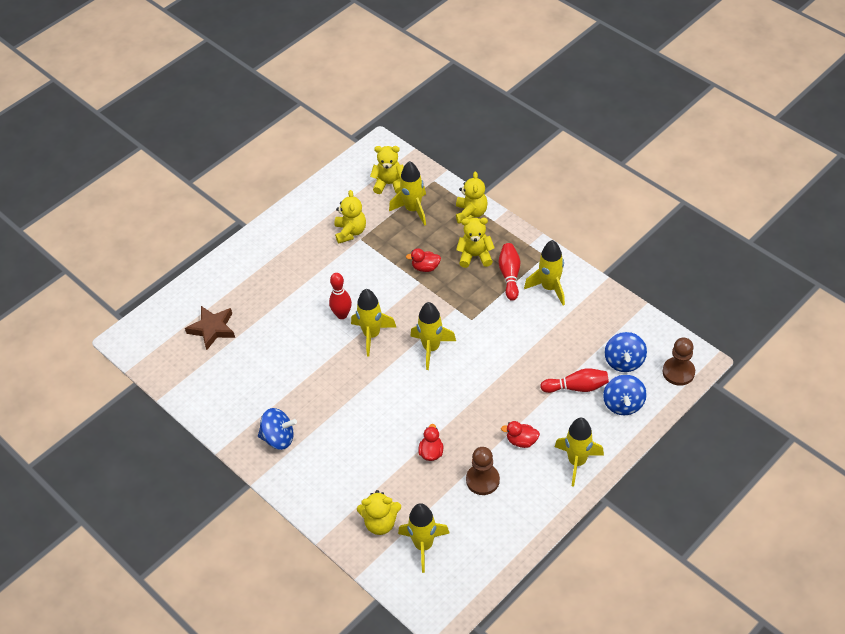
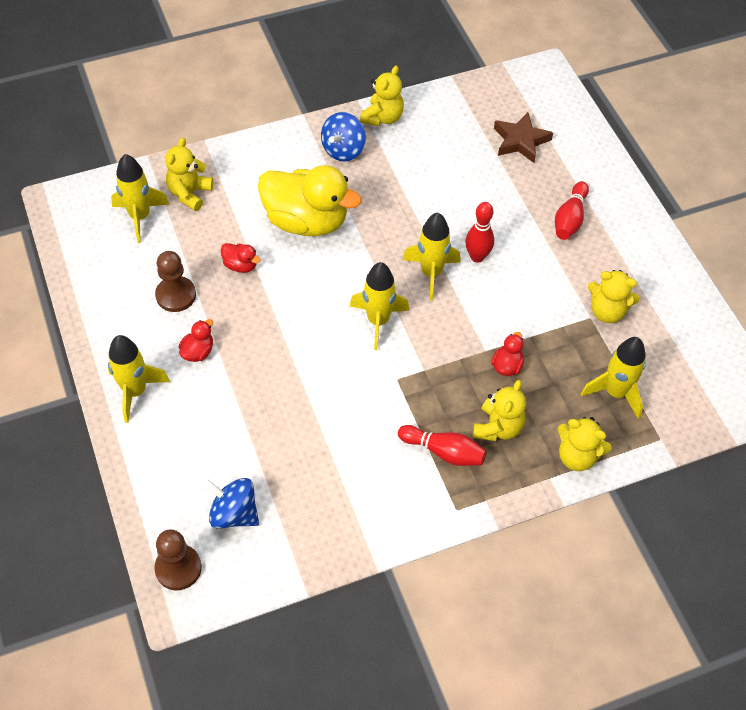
camera: 110 degrees right, 5 degrees up
yellow teddy bear [370,146,404,194] -> yellow teddy bear moved to [360,66,404,126]
yellow rocket [524,240,565,305] -> none
red bowling pin [540,368,609,393] -> red bowling pin moved to [555,181,589,240]
blue spinning top [603,375,647,415] -> none
none -> yellow duck [258,165,362,236]

